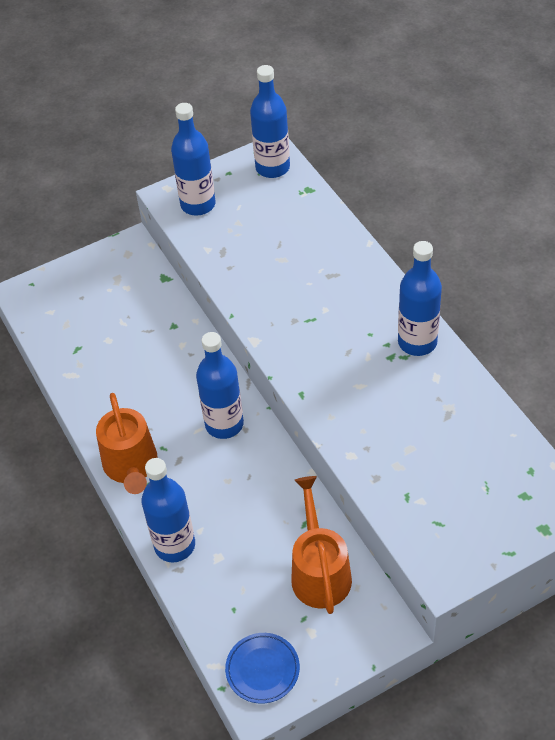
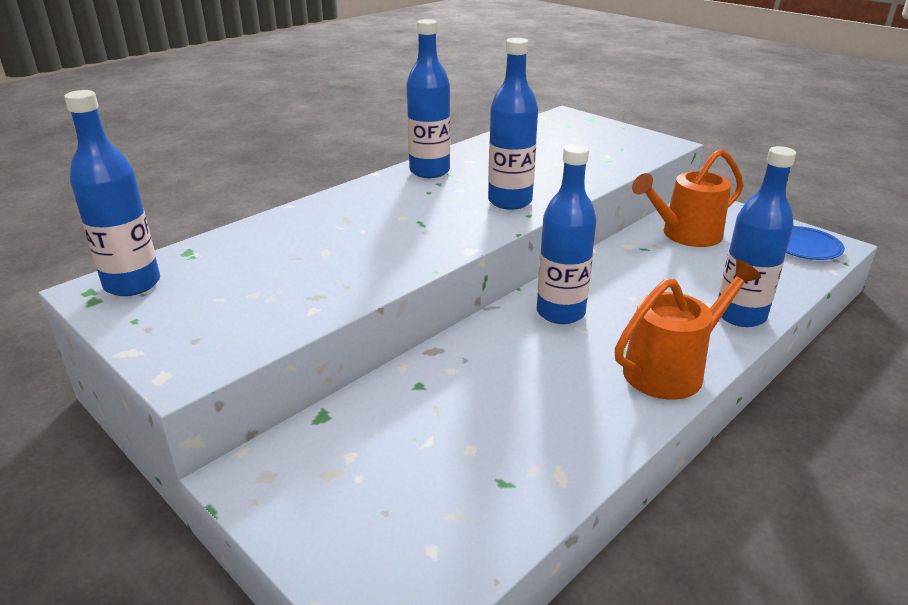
camera: 110 degrees left, 20 degrees down
blue bottle [171,103,216,215] -> blue bottle moved to [488,38,538,210]

